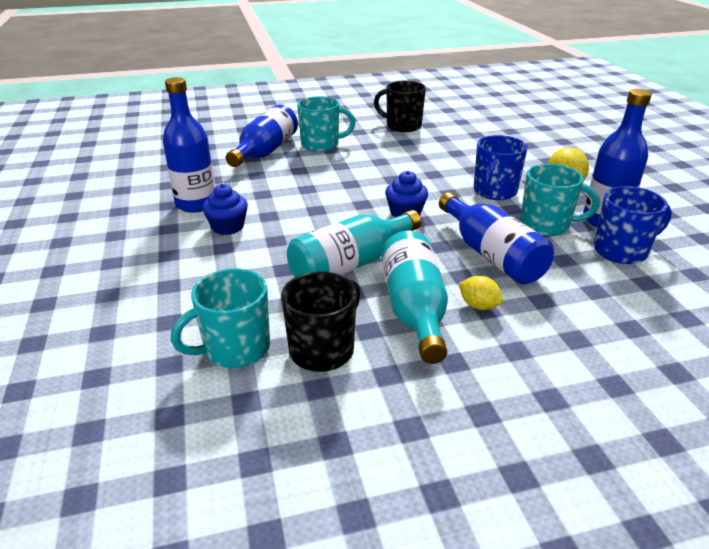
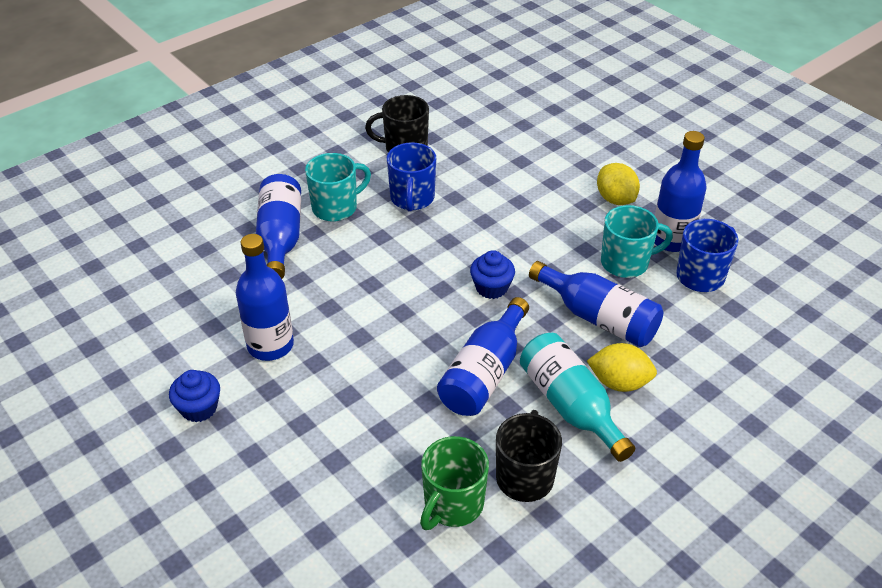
camera: 25 degrees left, 10 degrees up
turquoise mug [170,269,270,368] -> green mug [420,436,489,530]
blue cupcake [202,184,248,235] -> blue cupcake moved to [169,370,220,422]
turquoise bottle [287,210,421,277] -> blue bottle [437,297,529,416]
yellow lemon [459,276,503,310] -> yellow lemon [587,343,657,392], size x1.56
blue mug [474,135,528,200] -> blue mug moved to [387,142,436,212]

